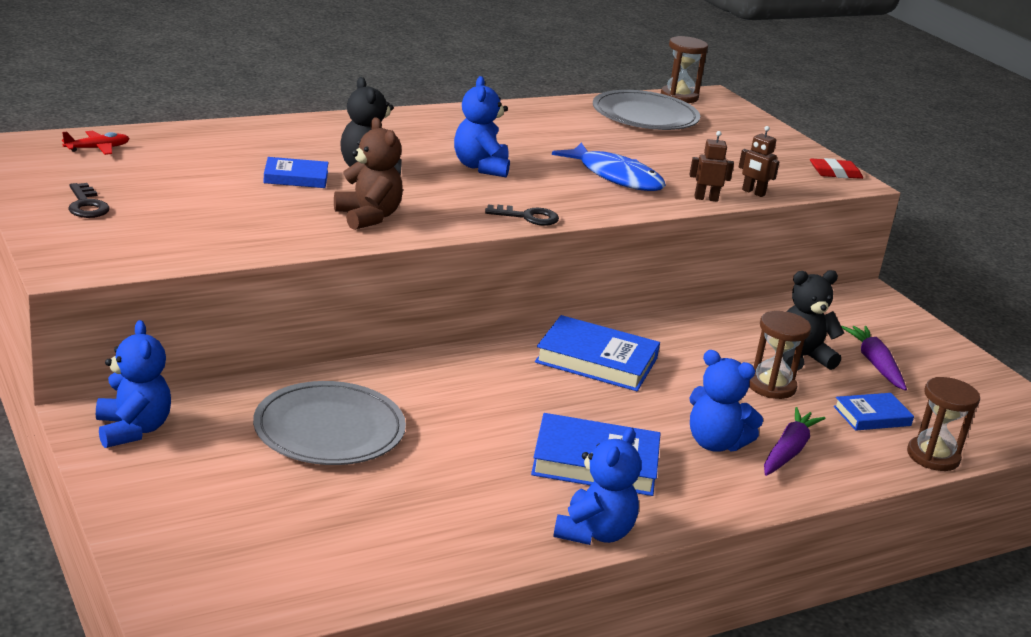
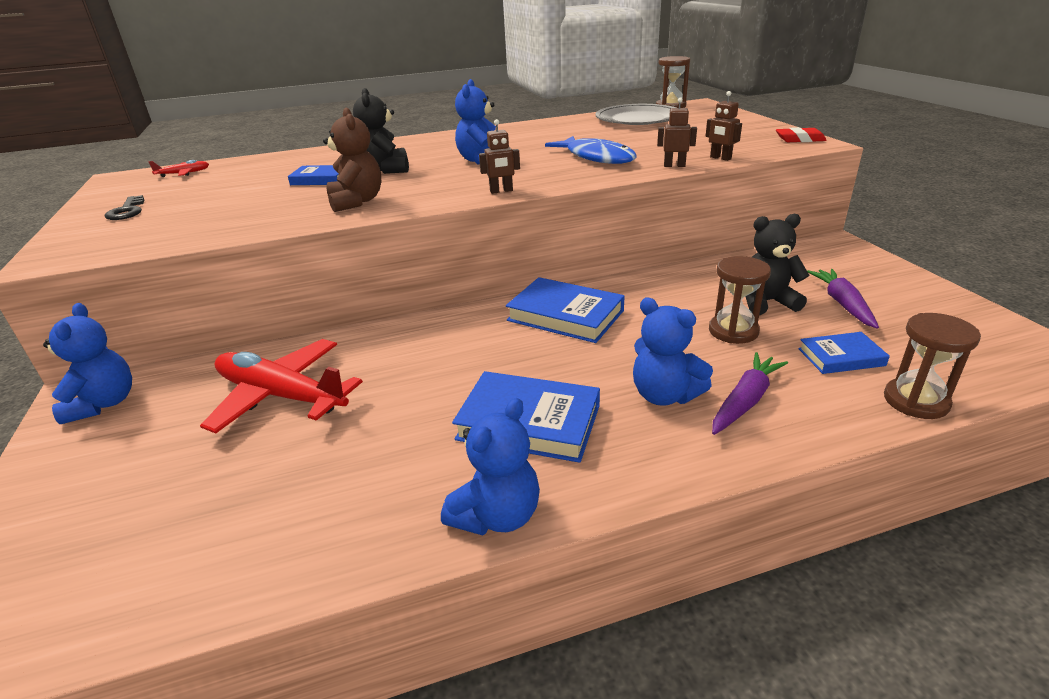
camera: 15 degrees right, 5 degrees up
grey plate [253,381,406,465] -> red plane [200,339,363,433]
black key [485,204,559,226] -> brown robot [479,119,520,194]

